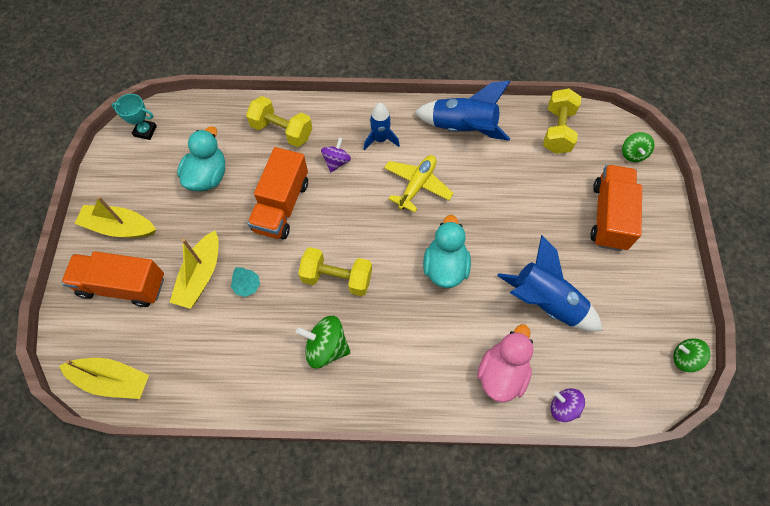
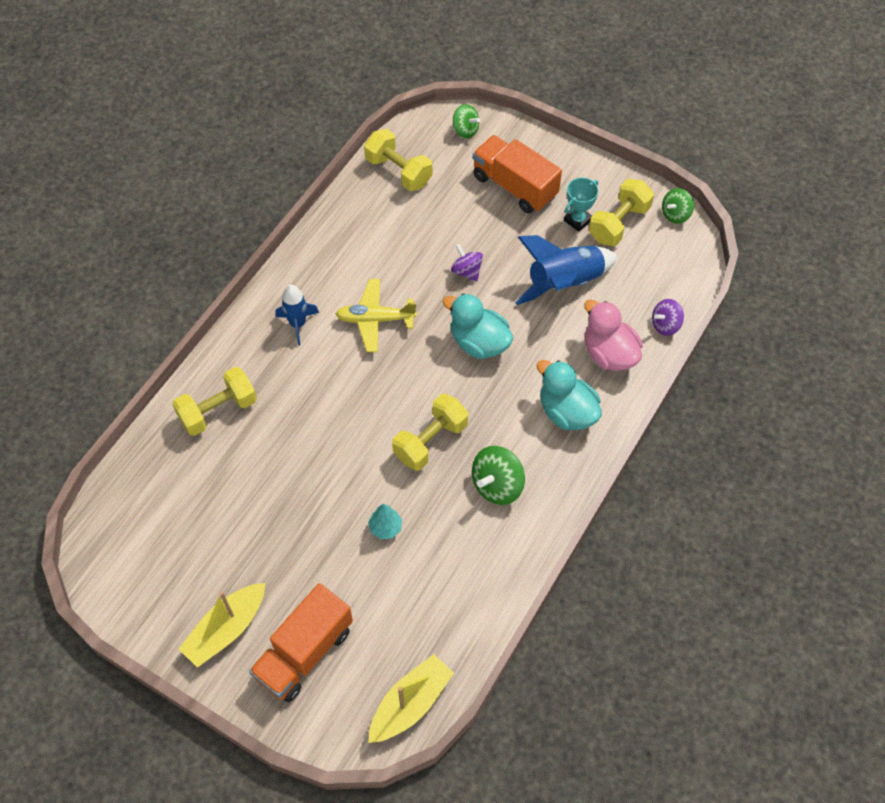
camera: 60 degrees left, 5 degrees down
turquoise trophy [112,94,157,140] -> turquoise trophy moved to [564,177,599,232]
yellow boat [169,231,219,309] -> none
turquoise duck [177,126,225,191] -> turquoise duck moved to [537,360,602,430]
orange truck [247,147,308,240] -> none
purple spinning top [321,137,351,172] -> purple spinning top moved to [451,244,483,282]
yellow plane [384,155,454,213] -> yellow plane turned 60 degrees counterclockwise [336,279,417,352]
blue rocket [414,80,511,141] -> none
none -> yellow dumbbell [589,179,654,246]

